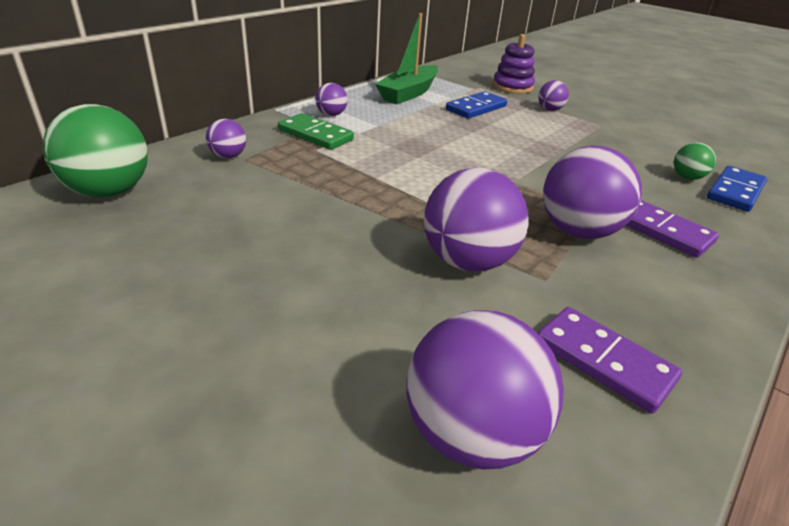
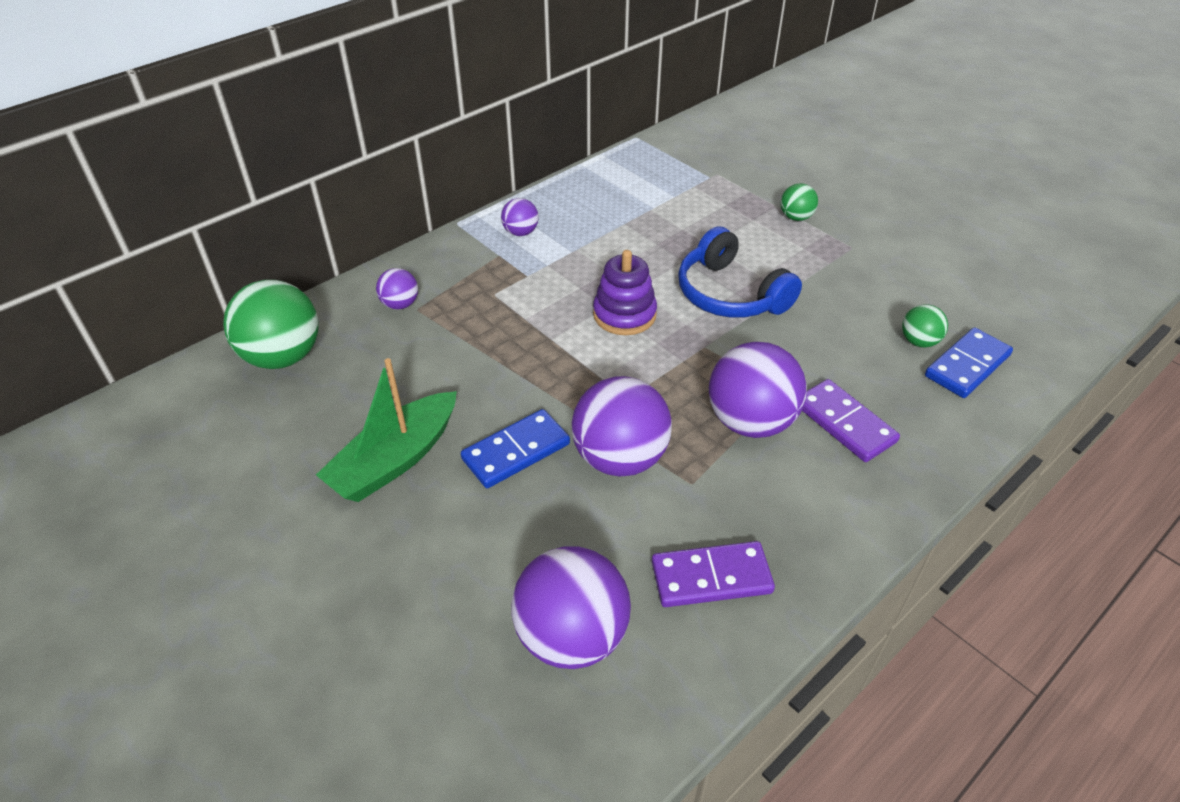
camera: 10 degrees right, 10 degrees up
green domino [278,113,354,150] -> none
green boat [375,13,438,104] -> green boat moved to [316,358,457,502]
blue domino [446,91,507,119] -> blue domino moved to [461,409,570,488]
purple stacking toy [493,34,535,94] -> purple stacking toy moved to [593,250,657,335]
purple ball [538,80,569,111] -> green ball [781,183,818,221]
purple domino [538,307,682,413] -> purple domino turned 60 degrees counterclockwise [652,541,775,607]
none -> blue headphones [678,227,802,318]

